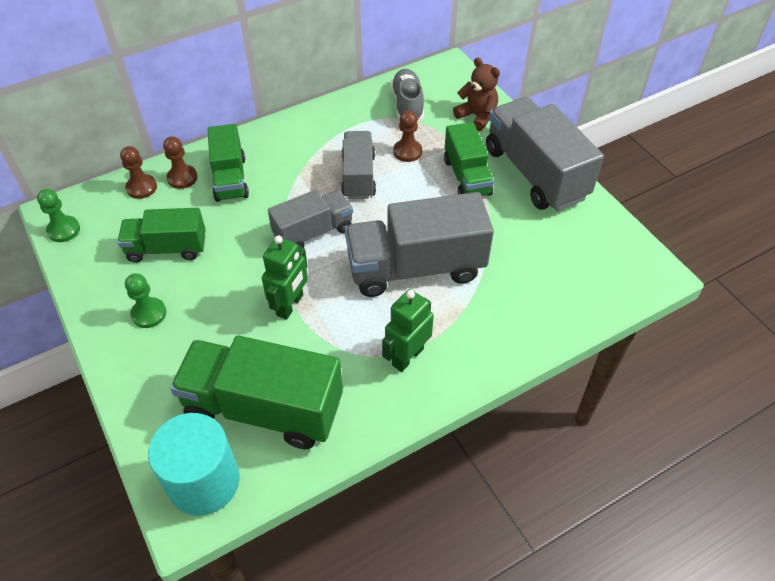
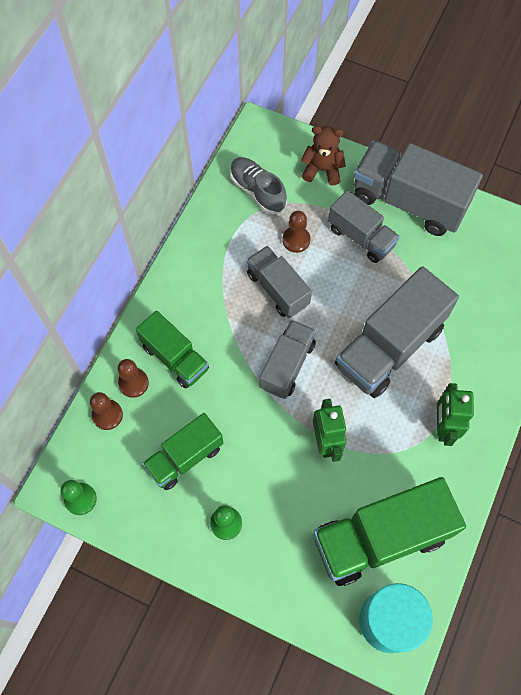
camera: 35 degrees left, 15 degrees up
green truck [444,122,494,196] -> grey truck [328,190,400,263]

